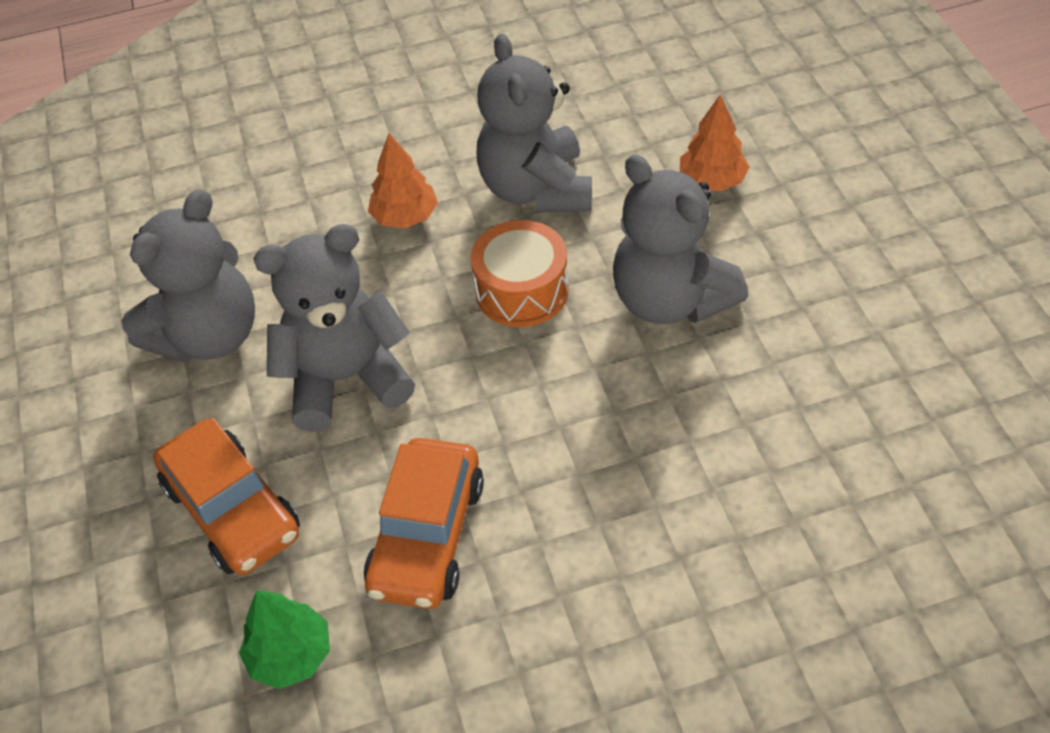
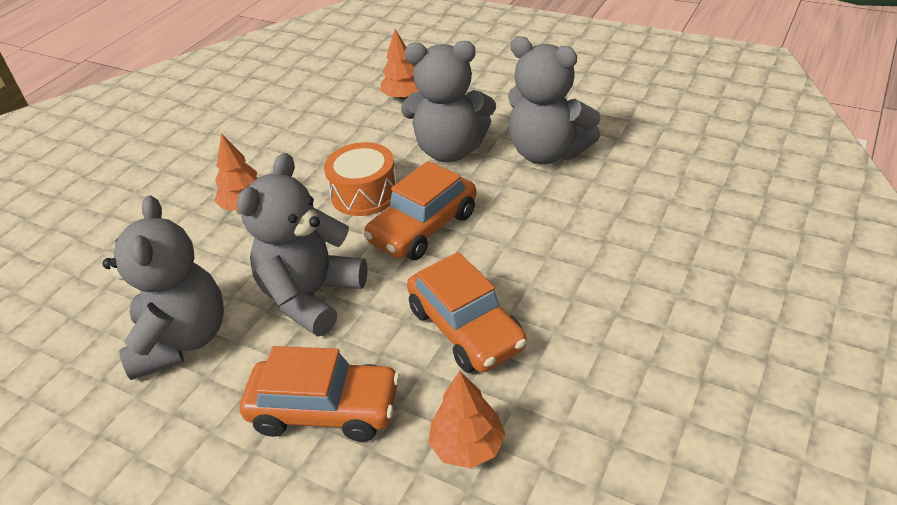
camera: 45 degrees left, 10 degrees down
green tree [239,590,330,689] -> orange tree [428,371,506,468]
grey teddy bear [477,33,592,213] -> grey teddy bear moved to [508,36,601,164]
none -> orange car [363,161,476,260]

